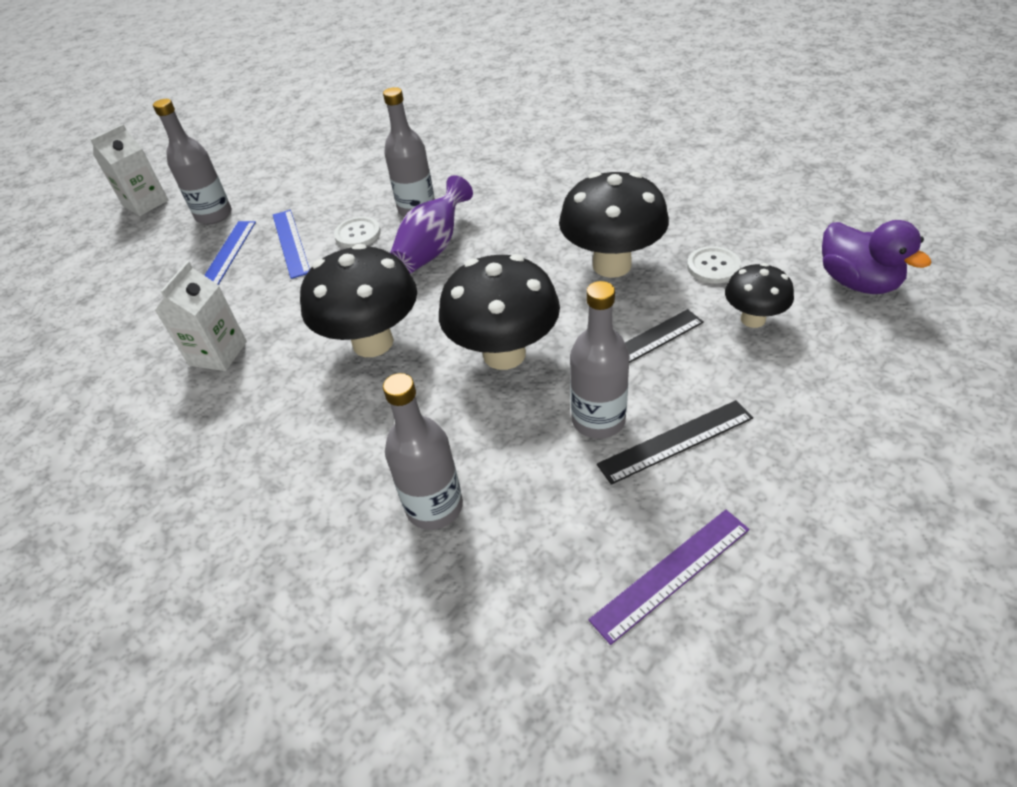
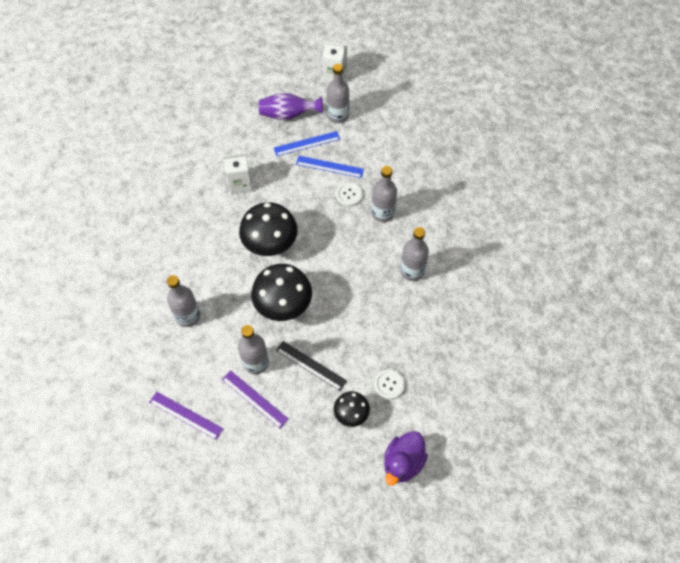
camera: 60 degrees right, 15 degrees up
blue ruler [273,210,310,279] -> blue ruler turned 60 degrees clockwise [296,156,364,178]
purple vase [390,175,473,273] -> purple vase moved to [258,93,323,120]
black mushroom [559,172,669,278] -> none
black ruler [597,400,753,485] -> purple ruler [222,370,289,428]
none -> grey bottle [400,227,429,281]

